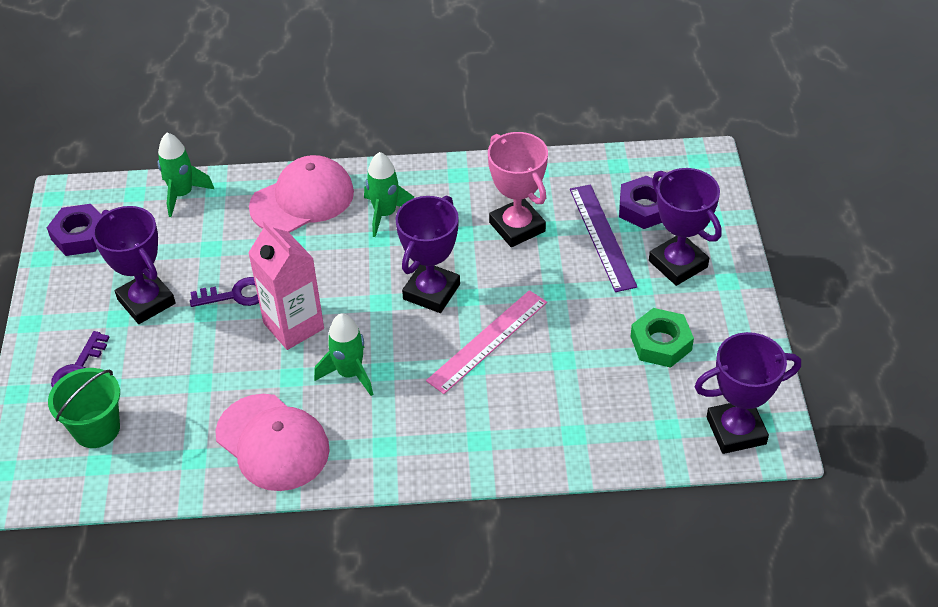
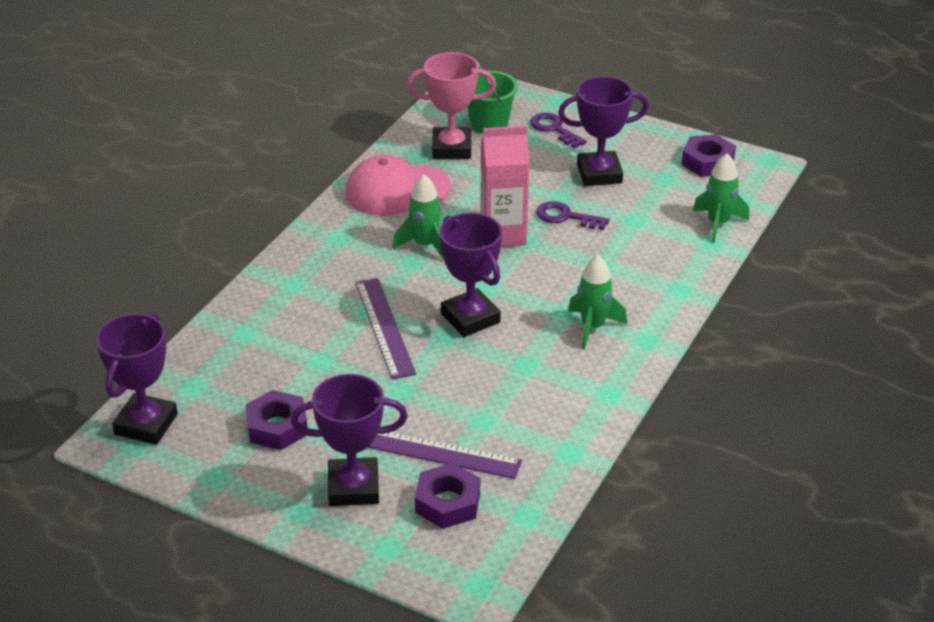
camera: 120 degrees right, 10 degrees down
purple key [190,277,259,307] -> purple key turned 90 degrees clockwise [536,201,609,230]
pink cap [249,155,354,233] -> none
pink ruler [426,290,547,394] -> purple ruler [355,278,416,379]
pink trophy [488,132,548,247] -> pink trophy moved to [407,52,496,159]
green nut [630,308,694,368] -> purple nut [245,390,307,450]

